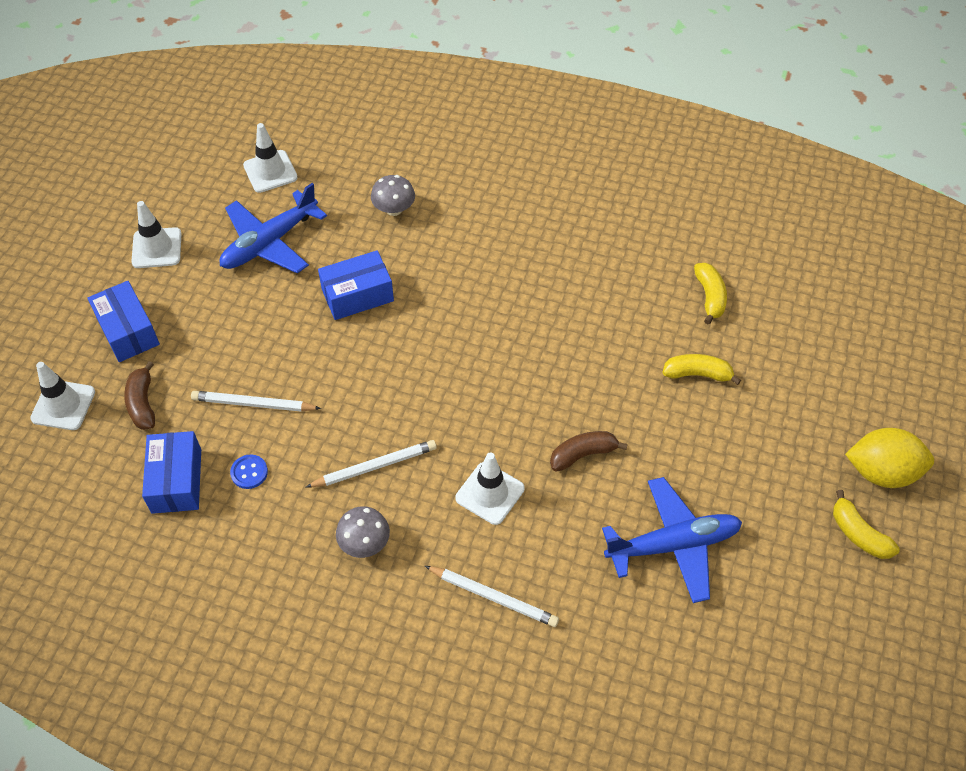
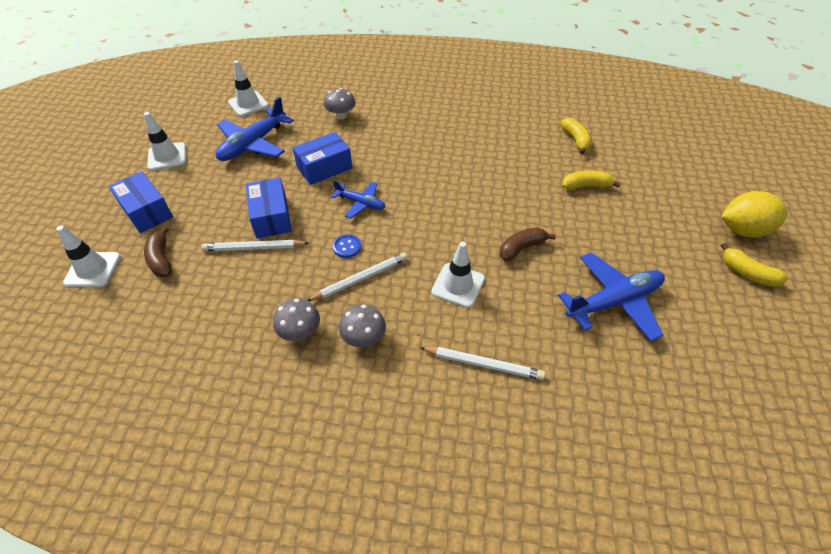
camera: 10 degrees left, 5 degrees down
blue box [142,431,201,514] -> blue box moved to [246,178,292,239]
blue button [230,455,268,489] -> blue button moved to [332,234,361,258]
none -> grey mushroom [273,299,320,341]
none -> blue plane [331,180,386,219]

